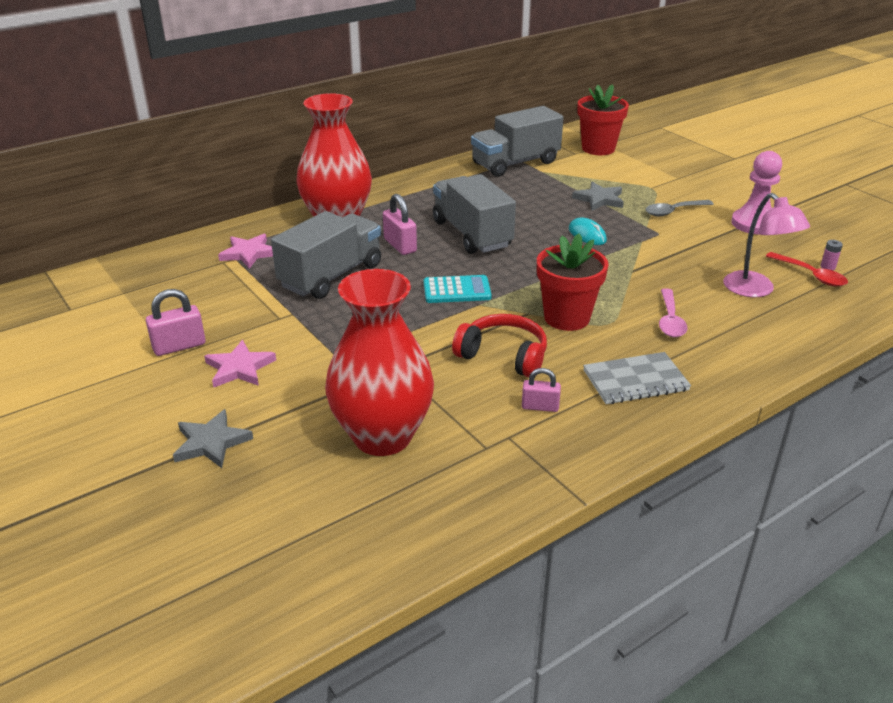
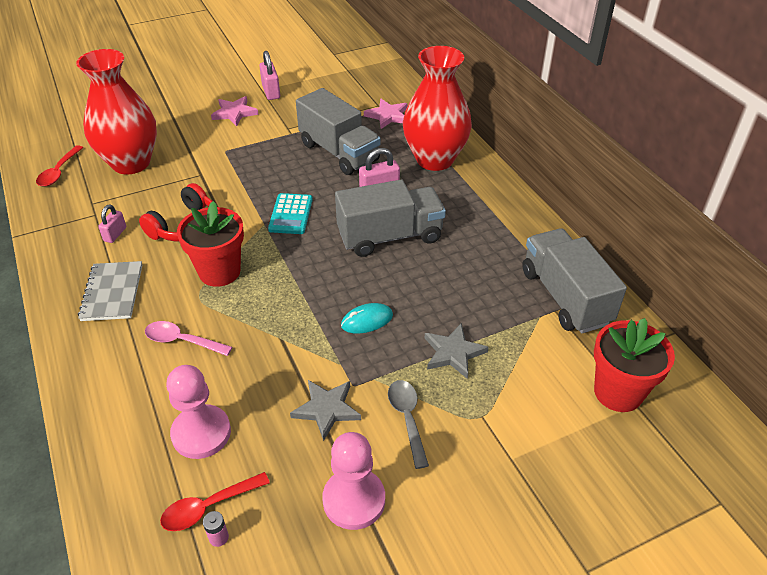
camera: 100 degrees right, 10 degrees up
grey star [173,409,253,468] -> grey star moved to [290,380,361,441]
pink lamp [723,193,810,297] -> pink pawn [166,365,231,459]
none -> red spoon [36,145,83,187]

